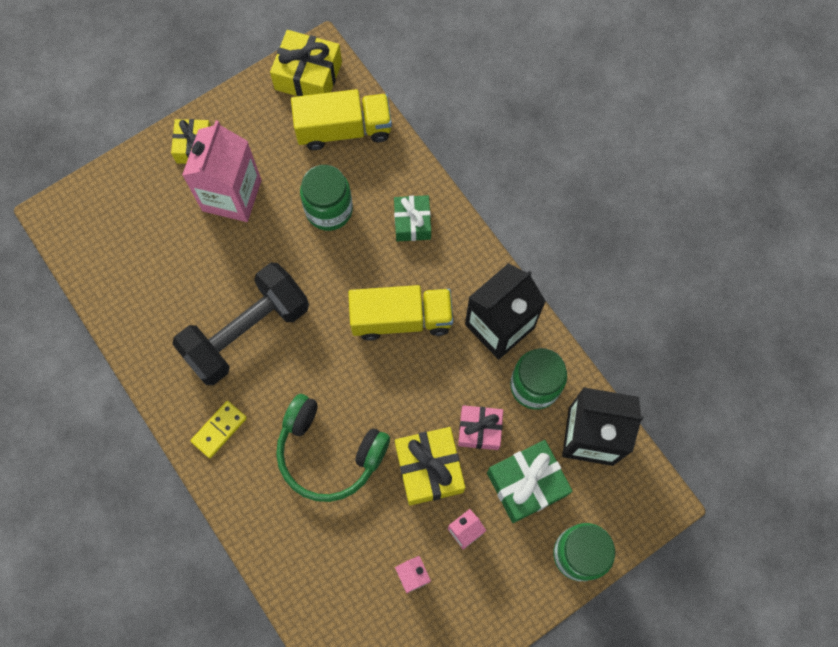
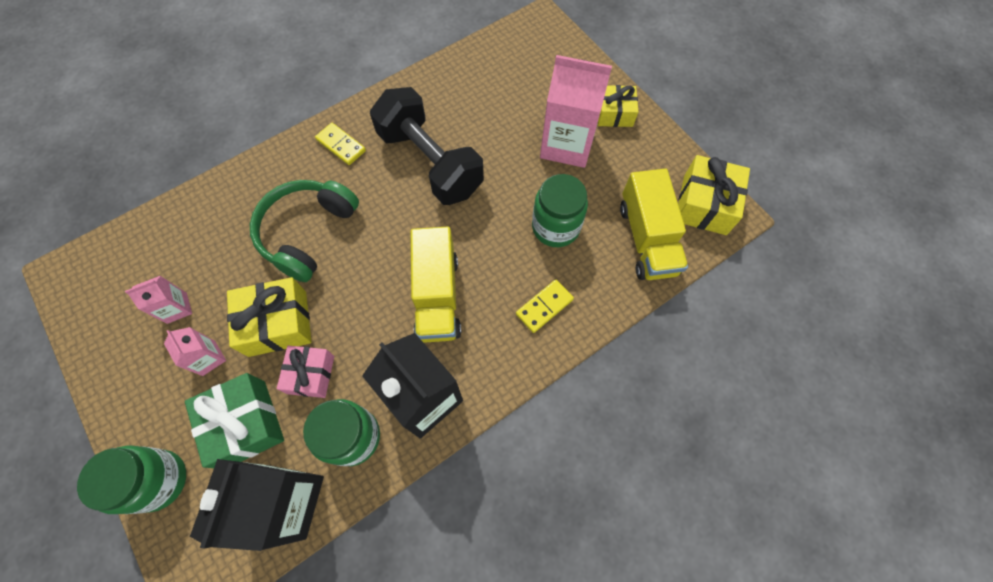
camera: 90 degrees right, 5 degrees down
green gift [394,195,431,241] -> yellow domino [516,280,574,333]

